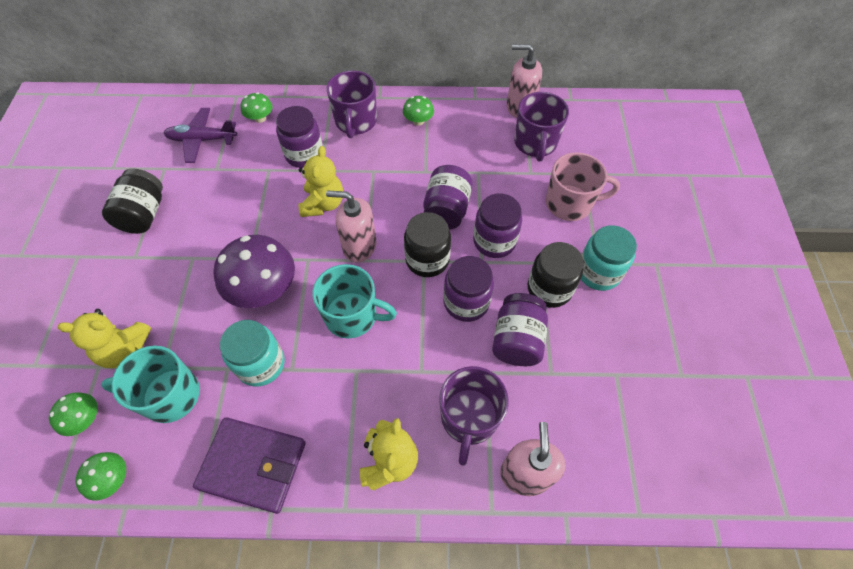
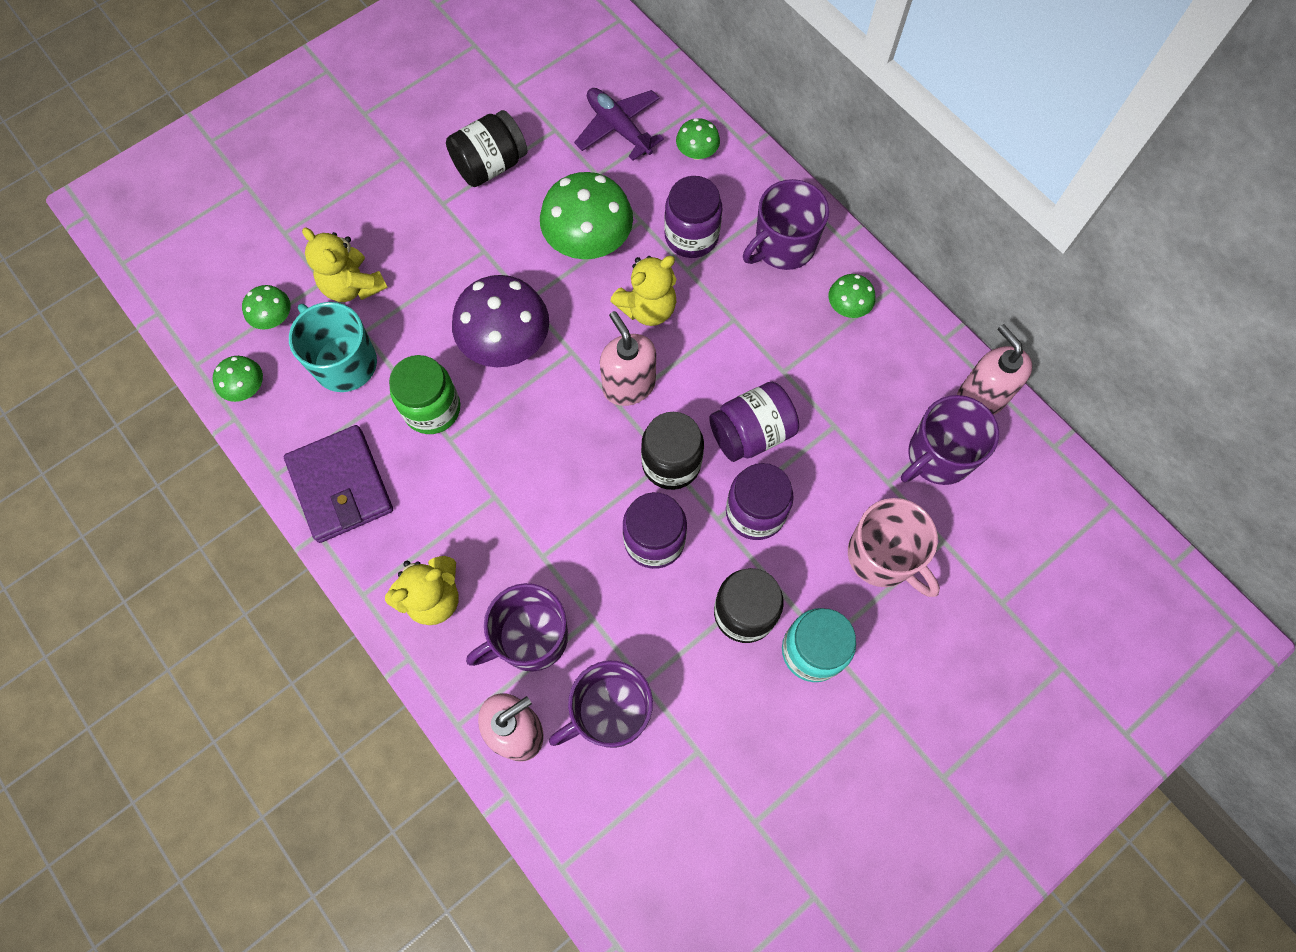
camera: 50 degrees right, 10 degrees up
turquoise jar [220,320,285,386] -> green jar [389,355,460,434]
turquoise mug [312,264,397,338] -> none
purple jar [492,293,548,366] -> none
none -> green mushroom [540,172,633,259]
none -> purple mug [549,661,653,748]

